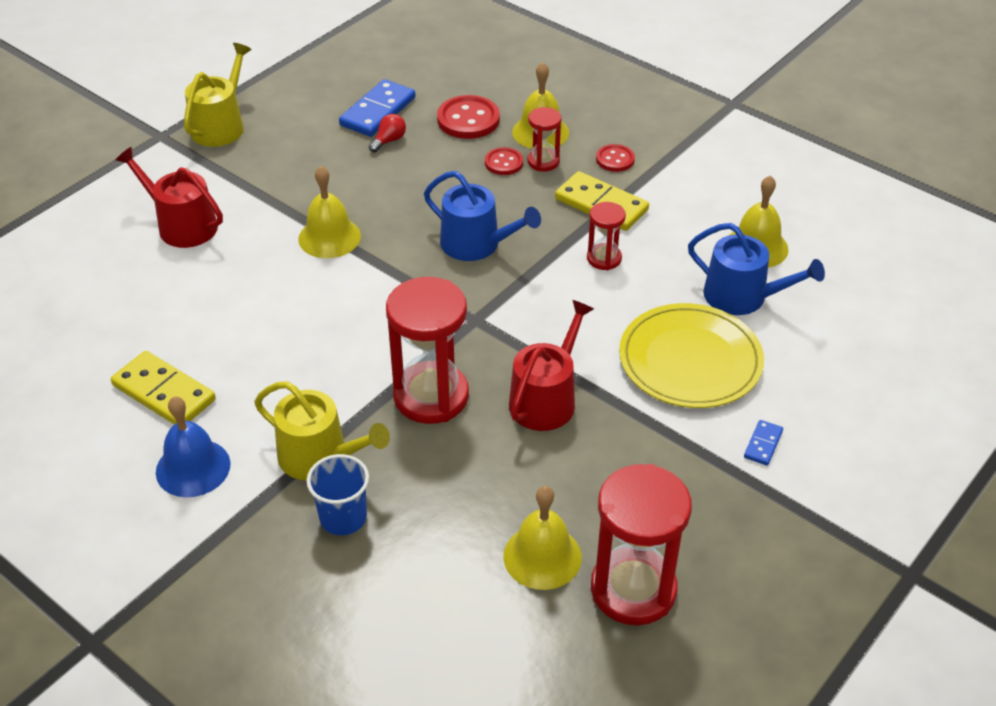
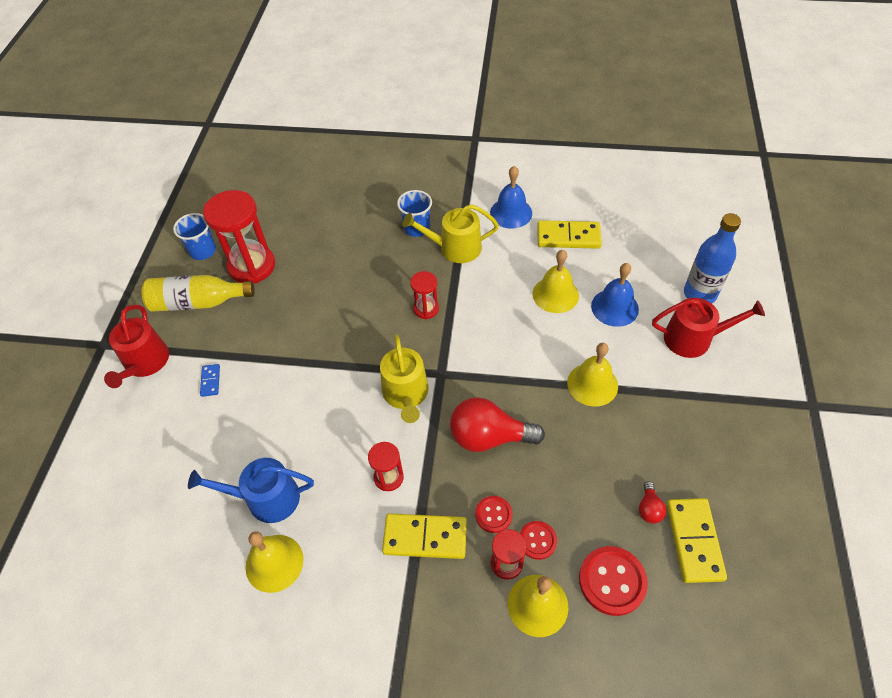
camera: 150 degrees right, 10 degrees up
yellow watering can [184,43,252,147] -> yellow watering can moved to [380,334,429,423]
blue domino [339,79,415,137] -> yellow domino [667,498,727,583]
red hourglass [386,277,469,424] -> red hourglass [410,271,439,319], size x0.51
blue watering can [424,171,541,261] -> red light bulb [450,397,545,452]
yellow bell [503,486,582,590] -> yellow bell moved to [532,250,579,313]
red watering can [509,300,594,431] -> red watering can moved to [104,305,169,388]
red button [596,144,635,172] -> red button moved to [475,496,512,533]
yellow plate [619,303,764,408] -> none
none -> yellow bottle [142,275,255,312]
none -> blue cup [173,213,216,260]
none -> blue bell [591,263,639,327]
none -> blue bottle [684,213,741,303]

